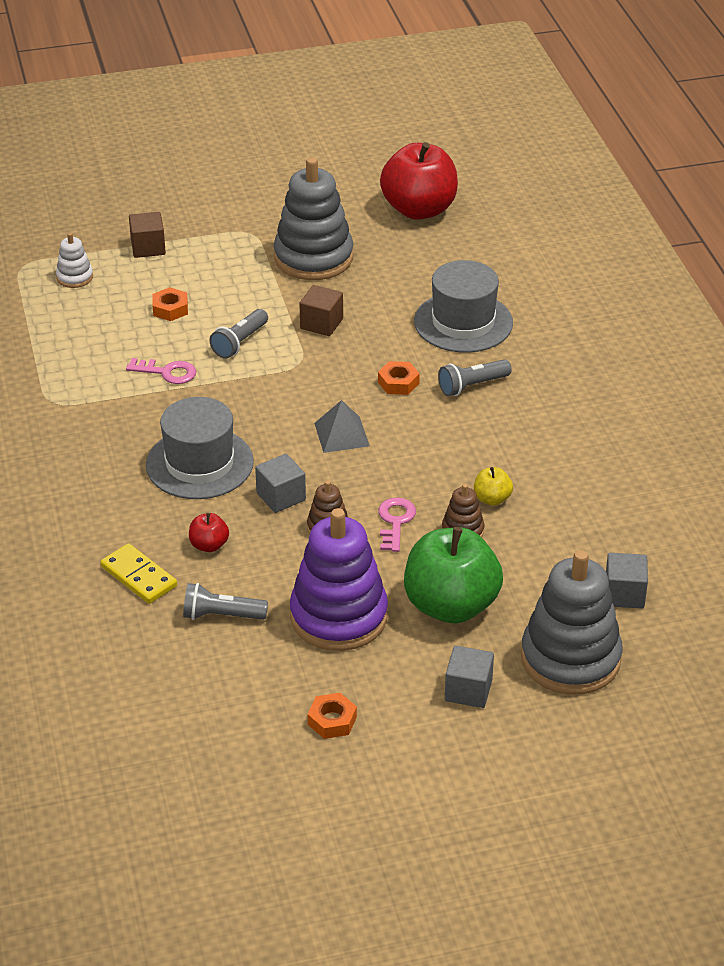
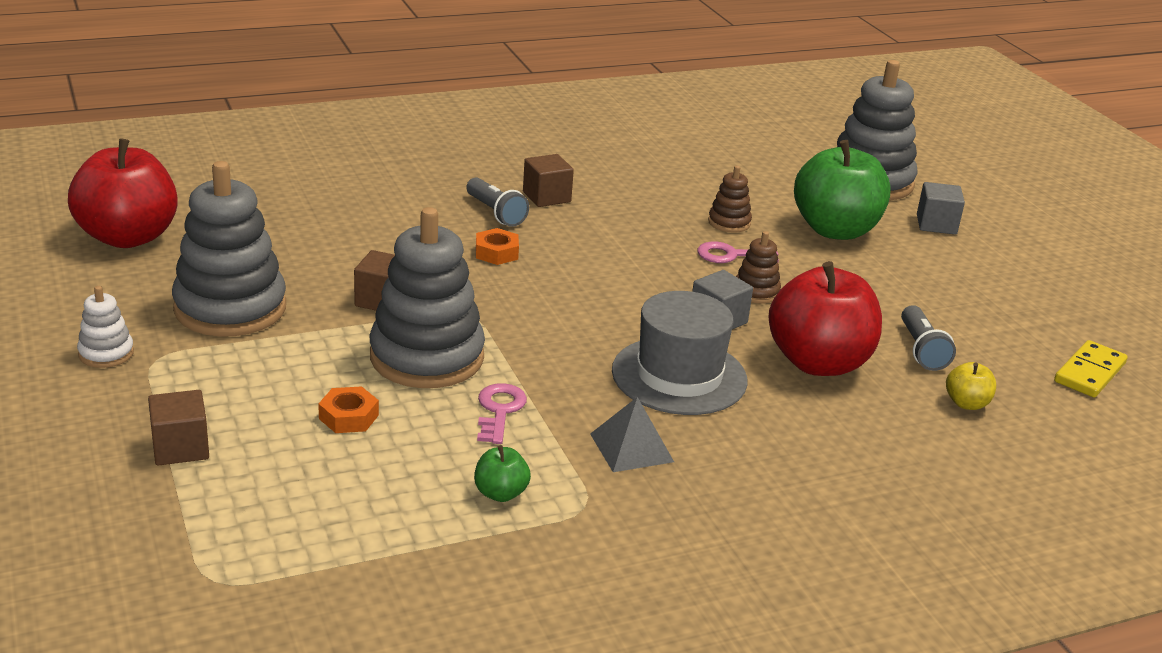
camera: 100 degrees left, 10 degrees down
white stacking toy [56,232,93,288] -> white stacking toy moved to [77,286,134,368]
yellow domino [100,543,177,604] -> yellow domino moved to [1054,340,1128,397]
red apple [189,513,229,552] -> red apple [768,261,882,376], size x2.34
grey flashlight [209,309,268,359] -> grey stacking toy [370,207,485,388]
purple stacking toy [290,508,388,651] -> none
orange nut [308,693,357,739] -> none
grey pyramid [314,400,370,453] -> grey pyramid moved to [590,397,674,472]
grey hat [414,260,513,352] -> none
yellow apple [474,467,513,506] -> yellow apple moved to [946,362,996,410]
grey cube [606,553,648,608] -> none
none -> green apple [474,445,531,502]
none -> brown cube [523,154,574,207]

